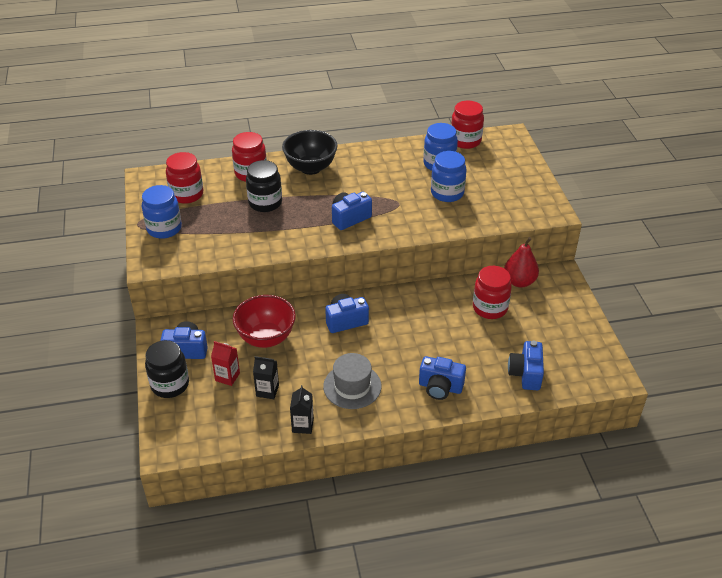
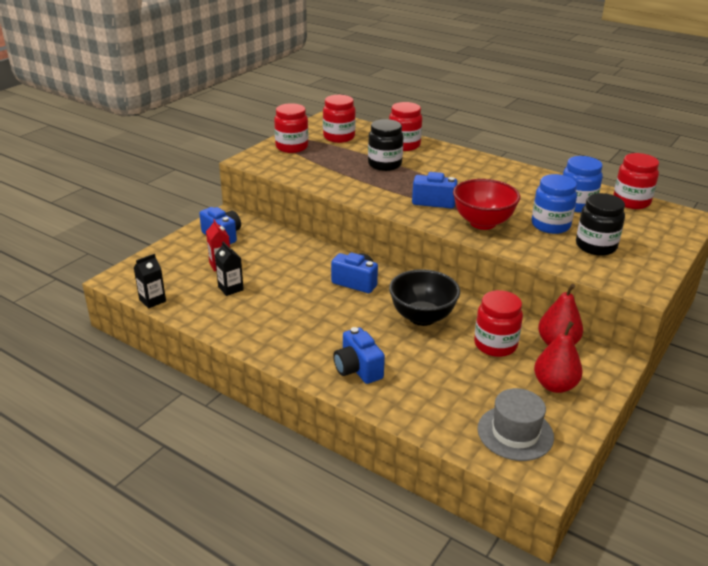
camera: 45 degrees right, 10 degrees down
blue jar [142,185,182,239] -> red jar [274,103,309,153]
black jar [145,340,189,398] -> black jar moved to [576,193,625,256]
red bowl [233,295,296,348] -> red bowl moved to [453,179,520,230]
black bowl [282,130,338,175] -> black bowl moved to [389,269,460,326]
black carton [290,385,314,434] -> black carton moved to [133,254,166,309]
grey hat [323,353,382,409] -> grey hat moved to [478,388,554,461]
blue camera [508,341,544,390] -> none
none -> red pear [534,321,583,393]

